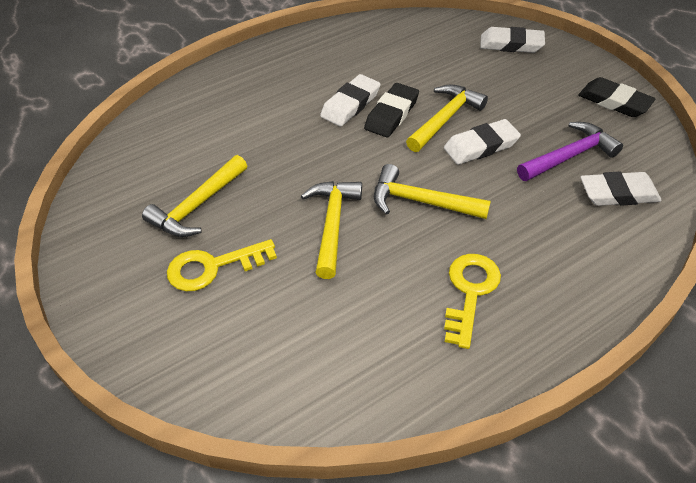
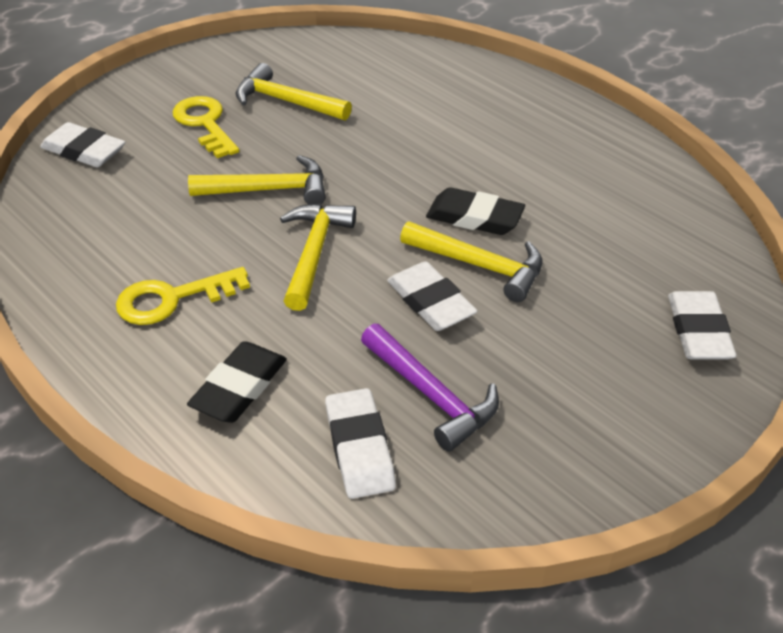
camera: 80 degrees right, 5 degrees down
white eraser [320,74,381,126] -> white eraser moved to [40,122,125,167]
yellow key [444,254,501,349] -> yellow key turned 150 degrees clockwise [116,267,250,325]
black eraser [578,77,656,117] -> black eraser moved to [187,341,287,423]

